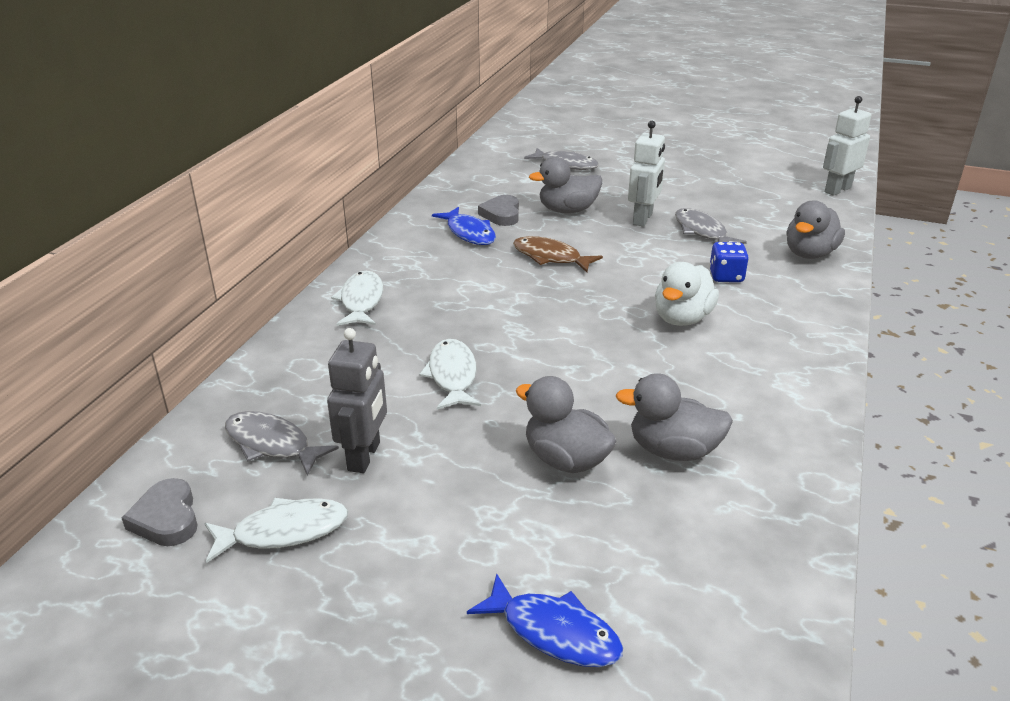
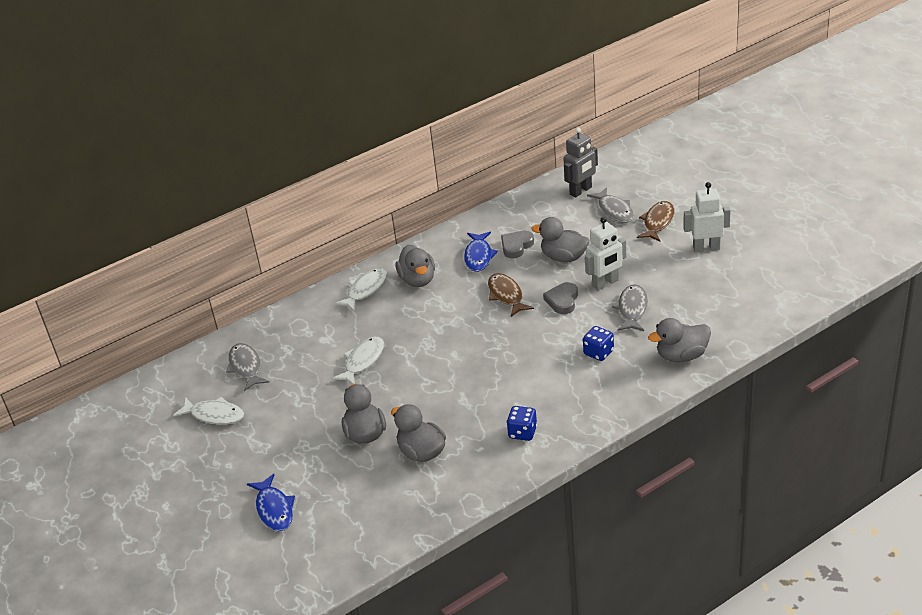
camera: 40 degrees right, 5 degrees up
grey heart [122,478,198,546] -> grey heart moved to [543,282,578,314]
grey robot [327,328,387,473] -> grey robot moved to [563,127,598,197]
white duck [655,262,719,326] -> none
white robot [823,96,871,196] -> white robot moved to [683,182,731,252]
none -> grey duck [396,245,435,287]
none -> blue dice [507,406,537,441]
none -> brown fish [637,201,674,241]

